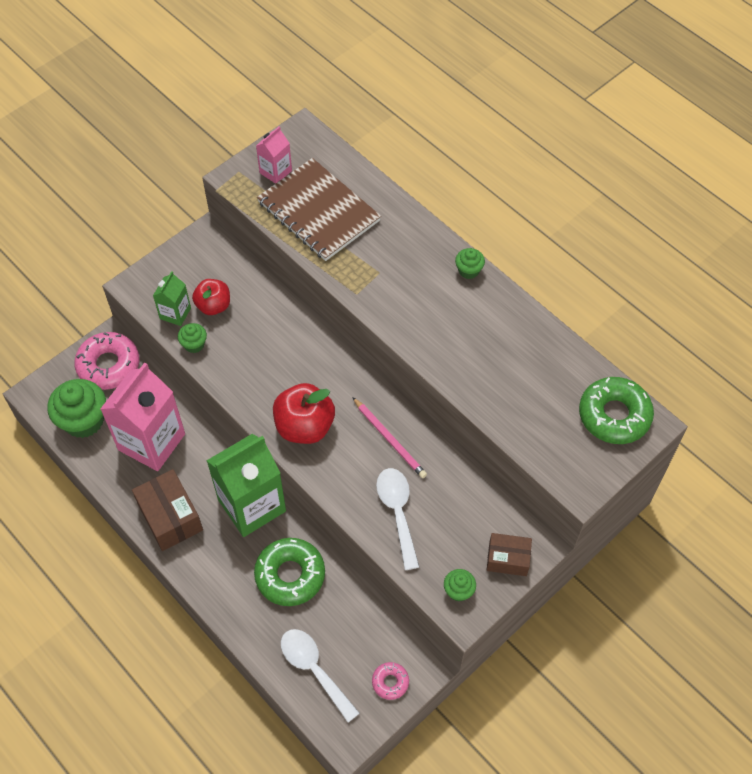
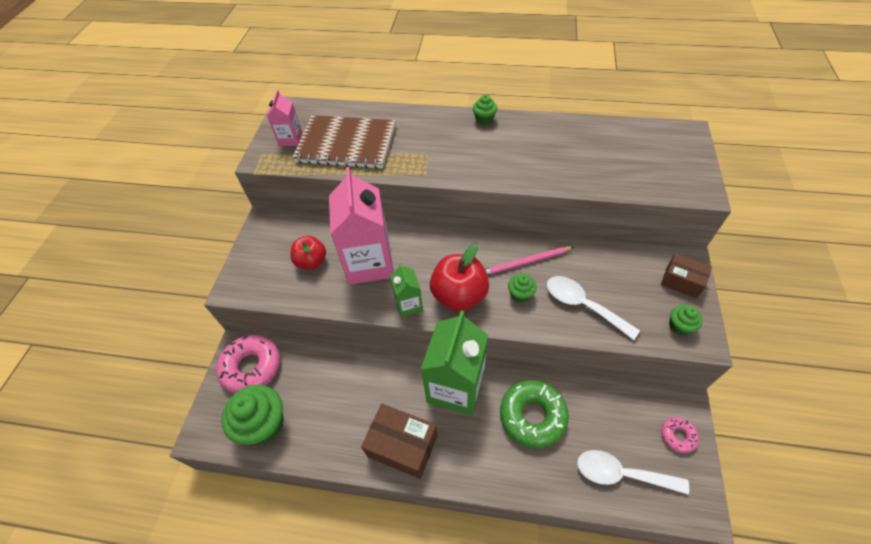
camera: 35 degrees left, 5 degrees down
pink carton [100,363,185,471] -> pink carton moved to [329,167,393,285]
green carton [153,271,191,326] -> green carton moved to [390,263,423,317]
green cupcake [178,323,207,353] -> green cupcake moved to [508,274,537,303]
pink pencil [352,397,427,478] -> pink pencil turned 150 degrees clockwise [485,247,574,275]
brown box [487,533,532,576] -> brown box turned 60 degrees clockwise [661,253,712,299]
green donut [579,377,654,444] -> none

